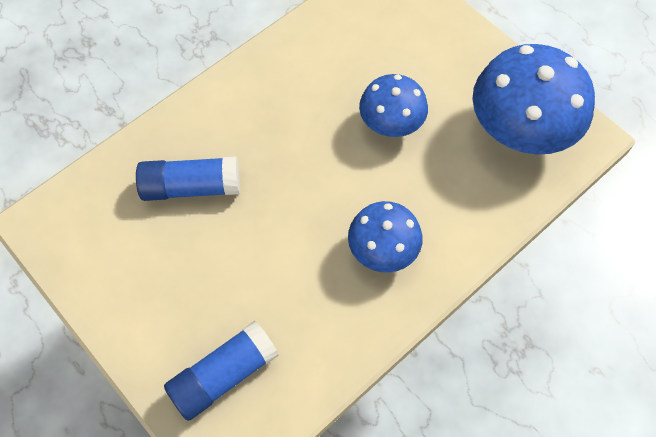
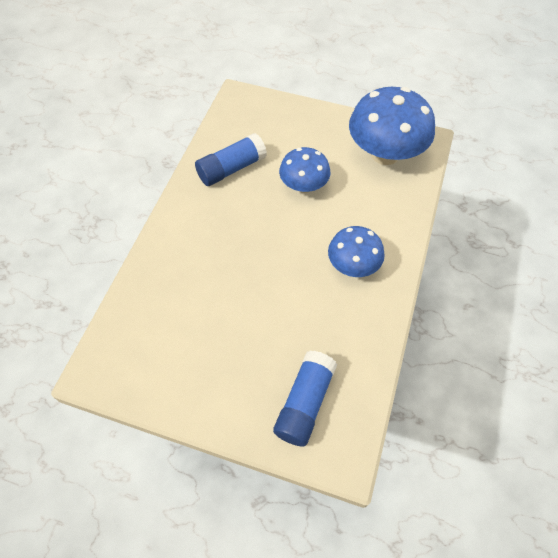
camera: 30 degrees left, 5 degrees down
blue glue stick [136,156,240,201] -> blue glue stick moved to [195,133,267,186]

